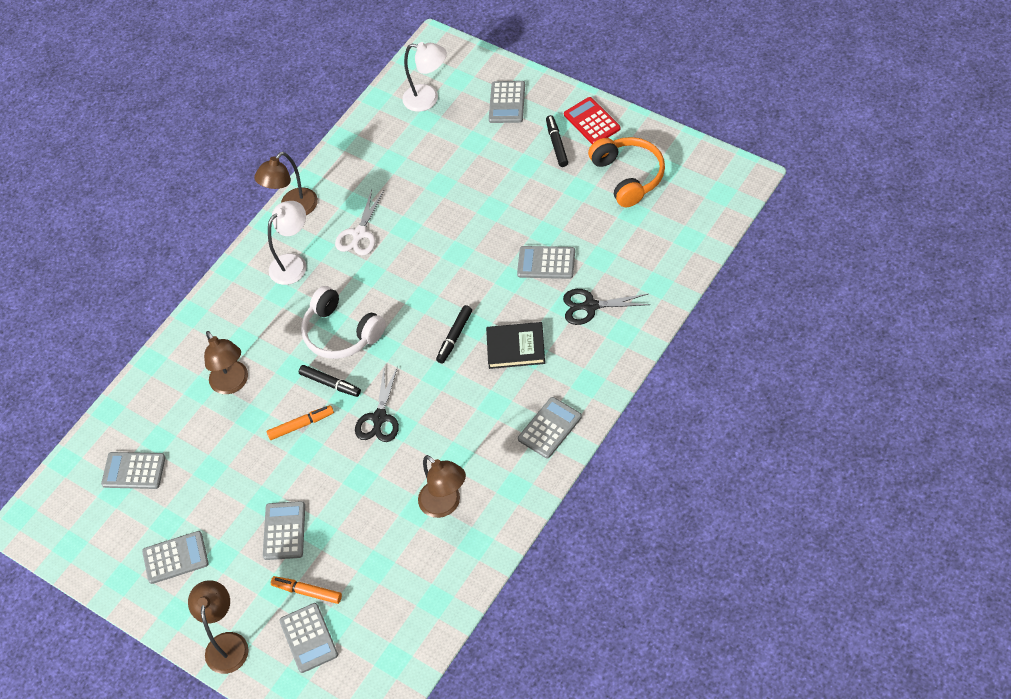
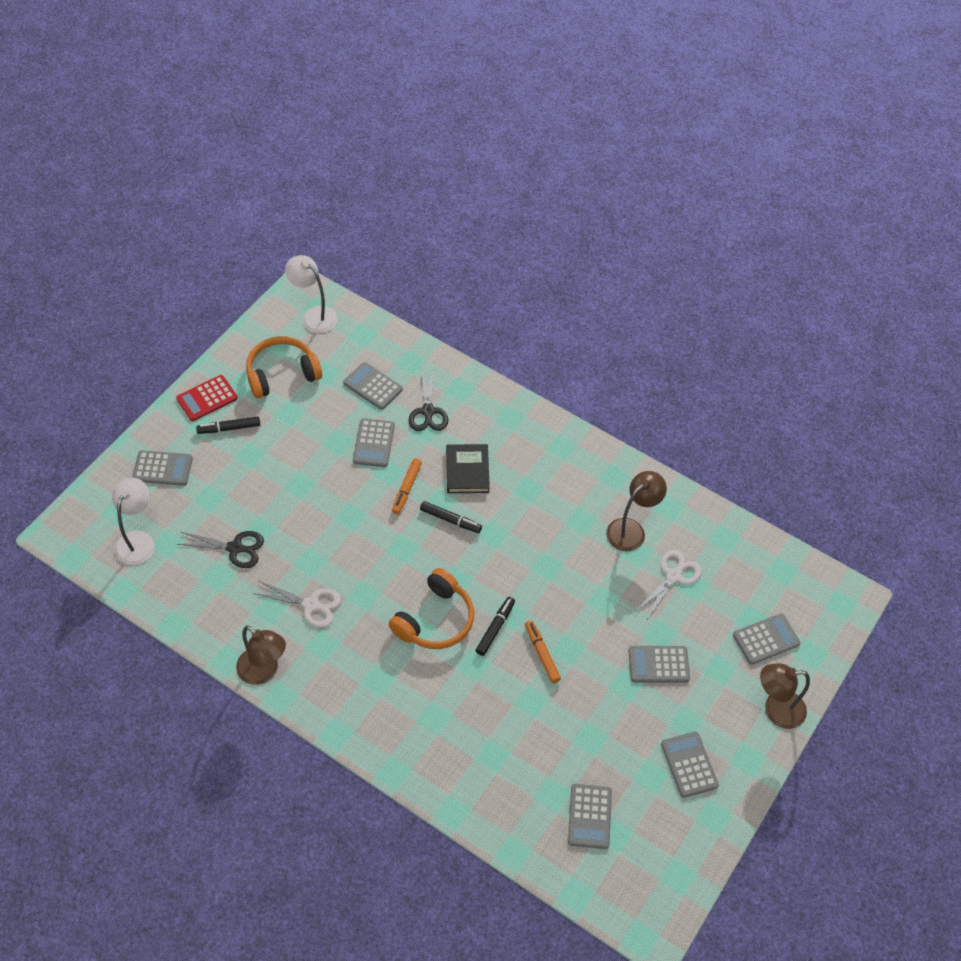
camera: 100 degrees left, 0 degrees up
brown lamp [204,331,248,394] -> none
white lamp [268,201,306,285] -> white lamp moved to [285,255,338,333]
orange marker [271,576,342,604] -> orange marker moved to [392,458,422,514]
white headphones [301,286,386,359] -> orange headphones [388,568,474,649]
black scissors [355,366,399,442] -> black scissors moved to [177,531,264,568]
grey calculator [518,397,582,458] -> grey calculator moved to [343,362,403,410]
none -> white scissors [635,550,702,619]

